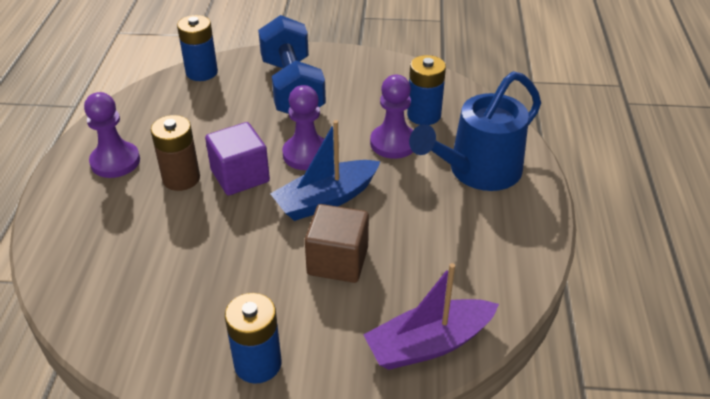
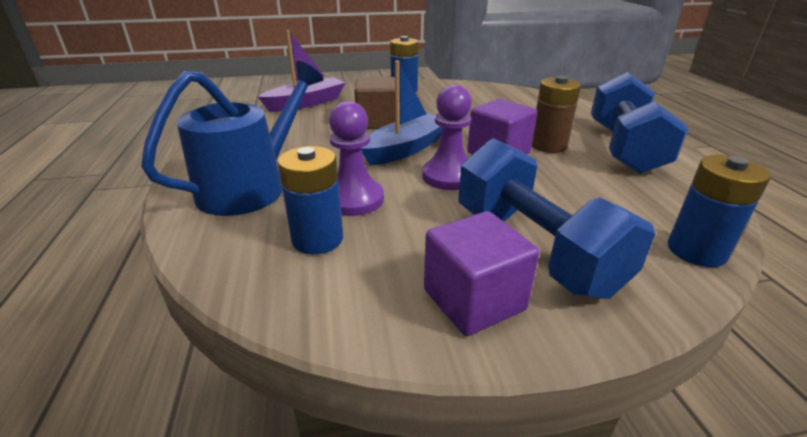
camera: 165 degrees right, 10 degrees down
purple pawn [84,92,140,178] -> blue dumbbell [591,72,689,174]
none -> purple cube [424,211,539,336]

